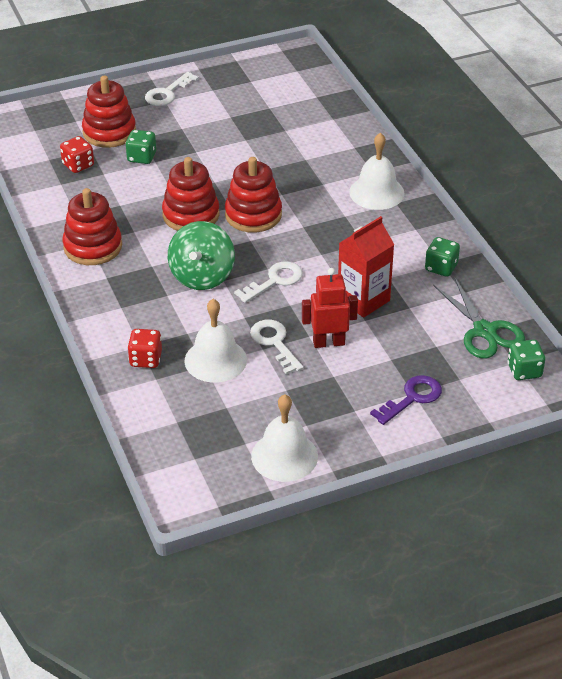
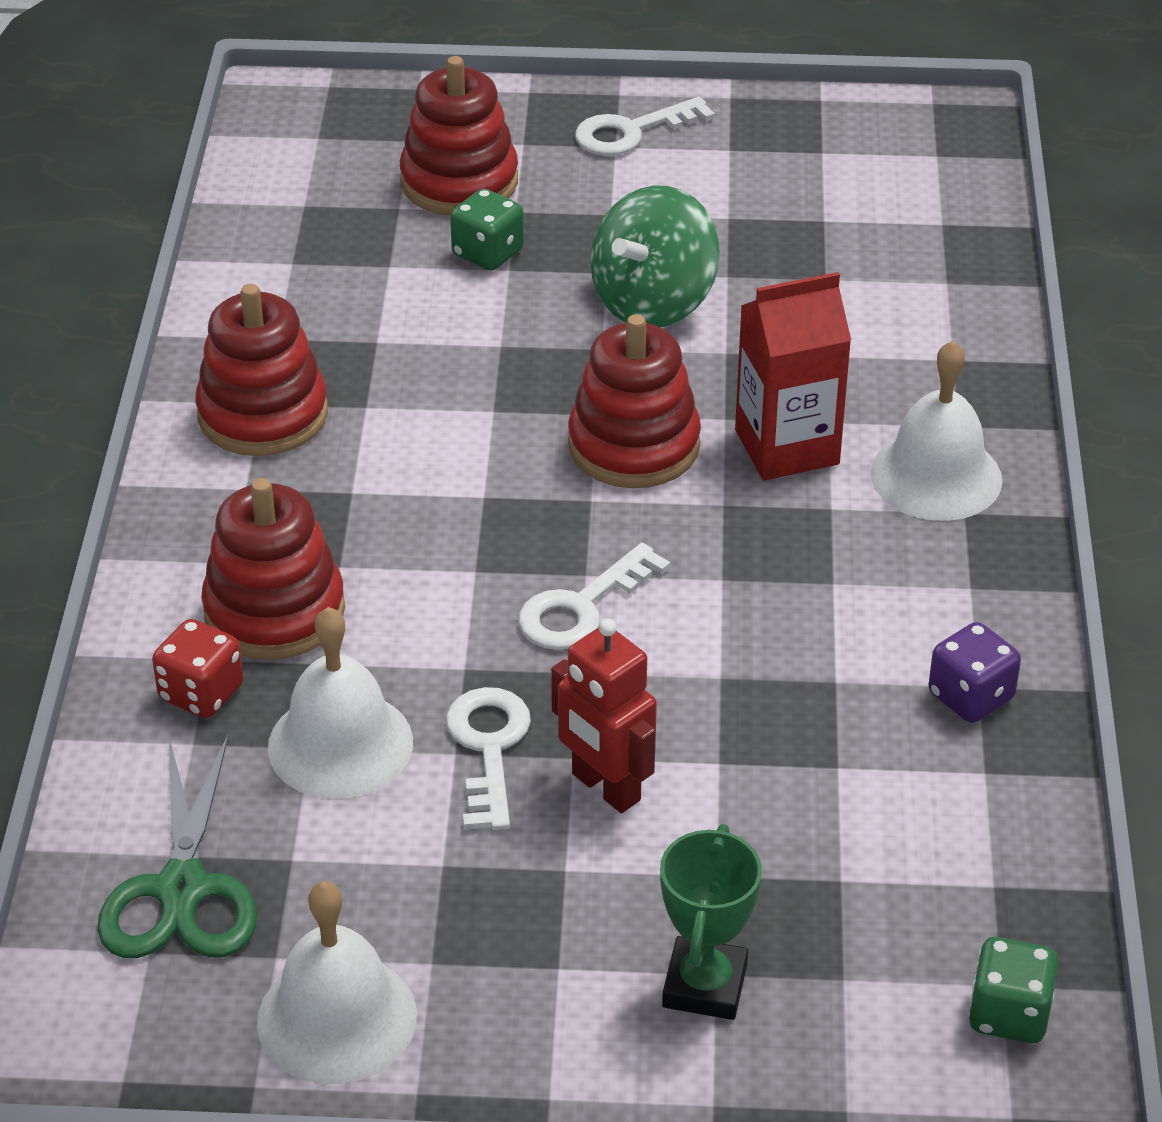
camera: 25 degrees right, 0 degrees up
red dice [60,136,94,173] -> none
red stacking toy [162,157,220,231] -> red stacking toy moved to [201,478,345,660]
green spinning top [168,221,235,290] -> green spinning top moved to [590,185,720,327]
white key [234,261,303,303] -> white key turned 150 degrees clockwise [518,543,670,650]
red robot [302,268,358,348] -> red robot turned 150 degrees counterclockwise [551,619,657,813]
red carton [338,216,394,318] -> red carton moved to [735,272,851,480]
purple key [370,375,442,425] -> green trophy [660,824,762,1020]
green dice [425,237,460,277] -> purple dice [928,622,1021,723]
green scissors [433,277,525,358] -> green scissors moved to [97,735,257,958]

